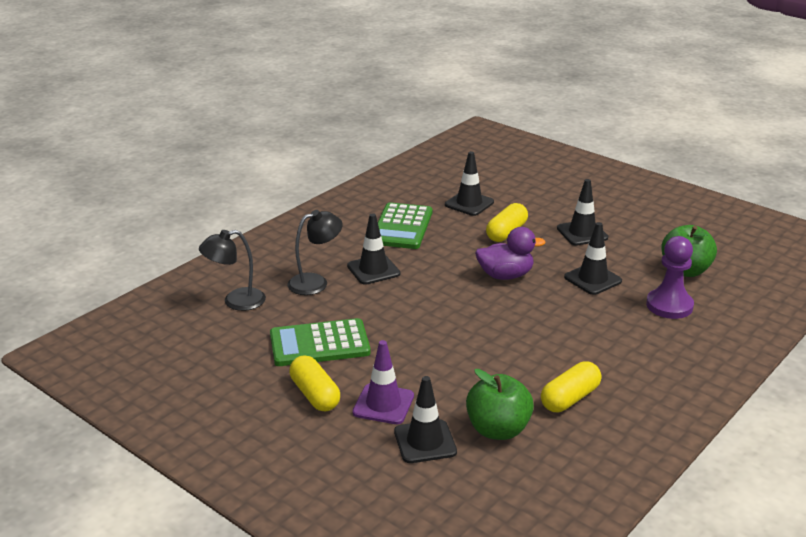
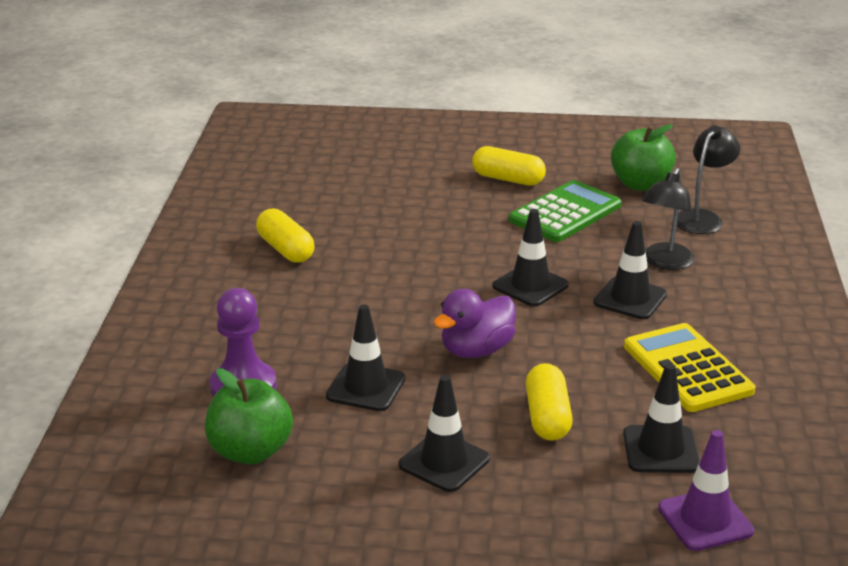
camera: 145 degrees right, 0 degrees up
purple traffic cone [352,340,414,424] -> purple traffic cone moved to [658,430,754,551]
green calculator [378,202,432,249] -> yellow calculator [624,323,755,412]
black traffic cone [394,376,457,463] -> black traffic cone moved to [493,209,569,307]
green apple [466,369,534,440] -> green apple moved to [611,124,676,191]
yellow capsule [541,361,601,412] -> yellow capsule turned 45 degrees counterclockwise [256,208,314,263]

